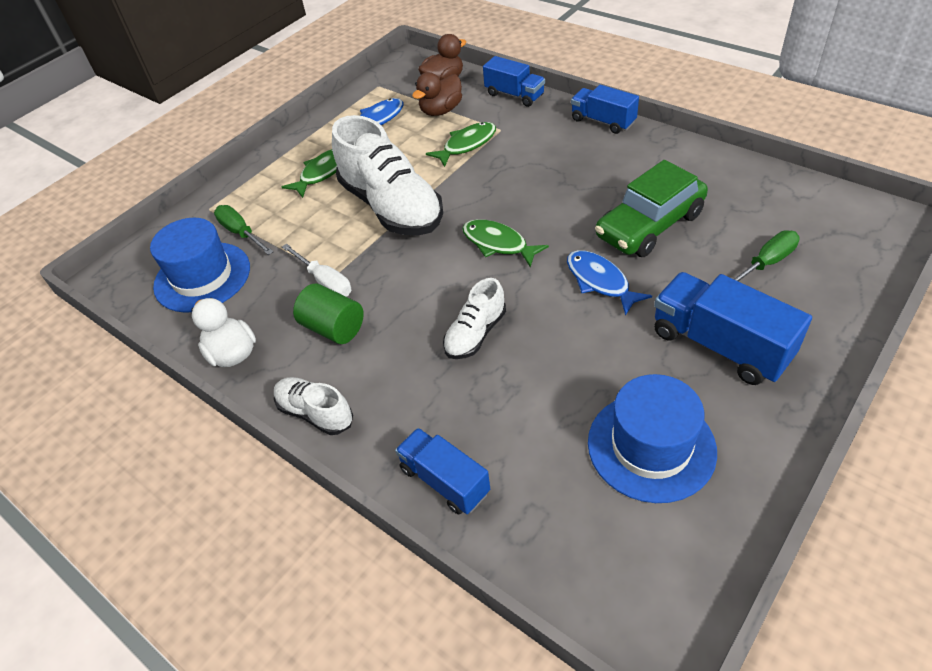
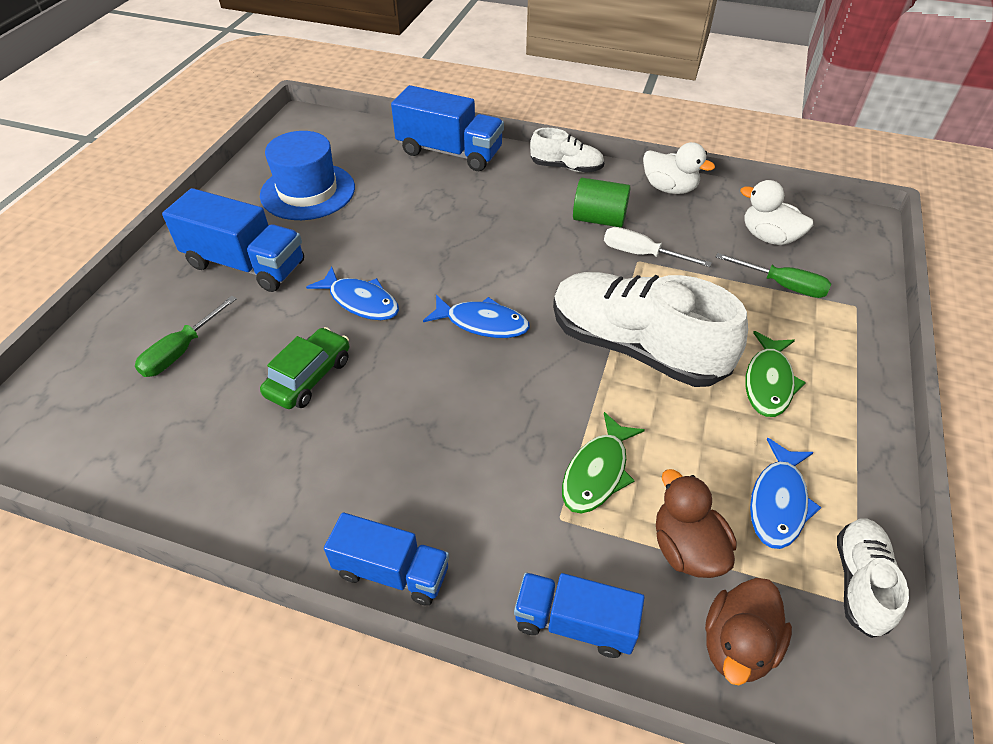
camera: 155 degrees right, 0 degrees up
blue hat [150,218,250,313] -> white duck [740,180,813,245]
blue truck [395,428,490,515] -> blue truck [391,85,504,171], size x1.55
brown duck [412,72,462,116] -> brown duck turned 45 degrees counterclockwise [656,469,737,578]
white shoe [443,278,506,359] -> white shoe moved to [837,518,909,638]
green fish [462,219,549,268] -> blue fish [423,295,530,338]
green car [595,160,708,257] -> green car [260,327,349,409], size x0.65

